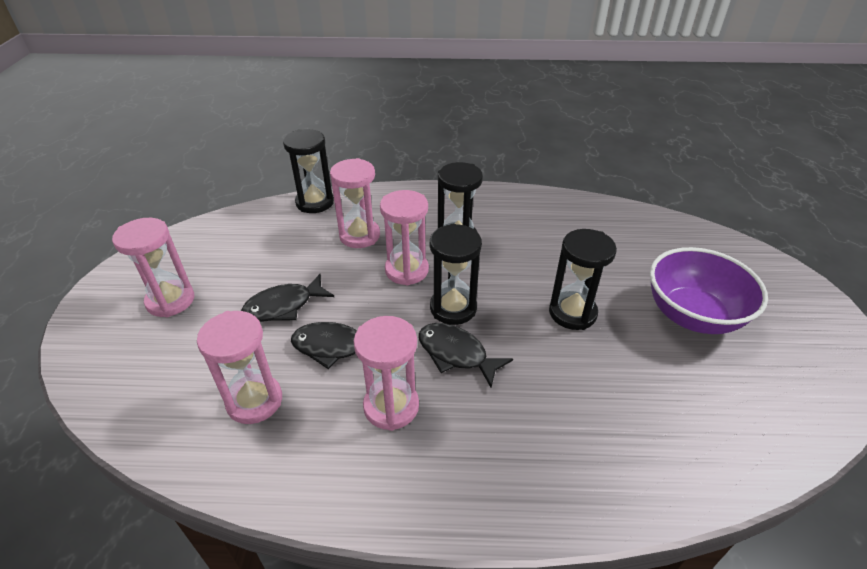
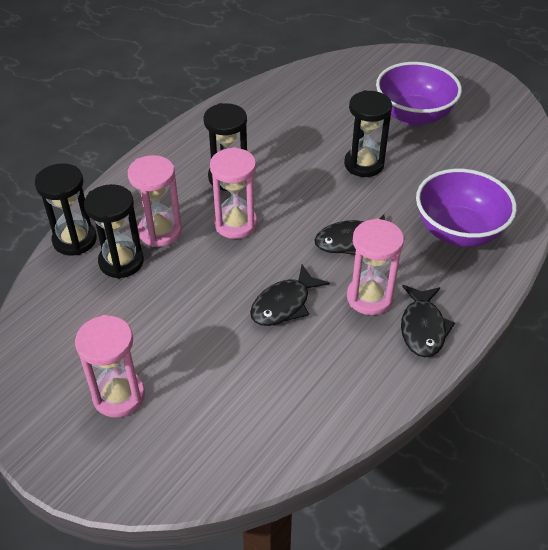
camera: 55 degrees left, 5 degrees up
pink hourglass [197,311,282,424] -> none
black fish [241,274,334,322] -> black fish moved to [401,285,455,357]
black hourglass [430,224,482,325] -> black hourglass moved to [84,184,144,279]
none -> purple bowl [416,169,517,247]

